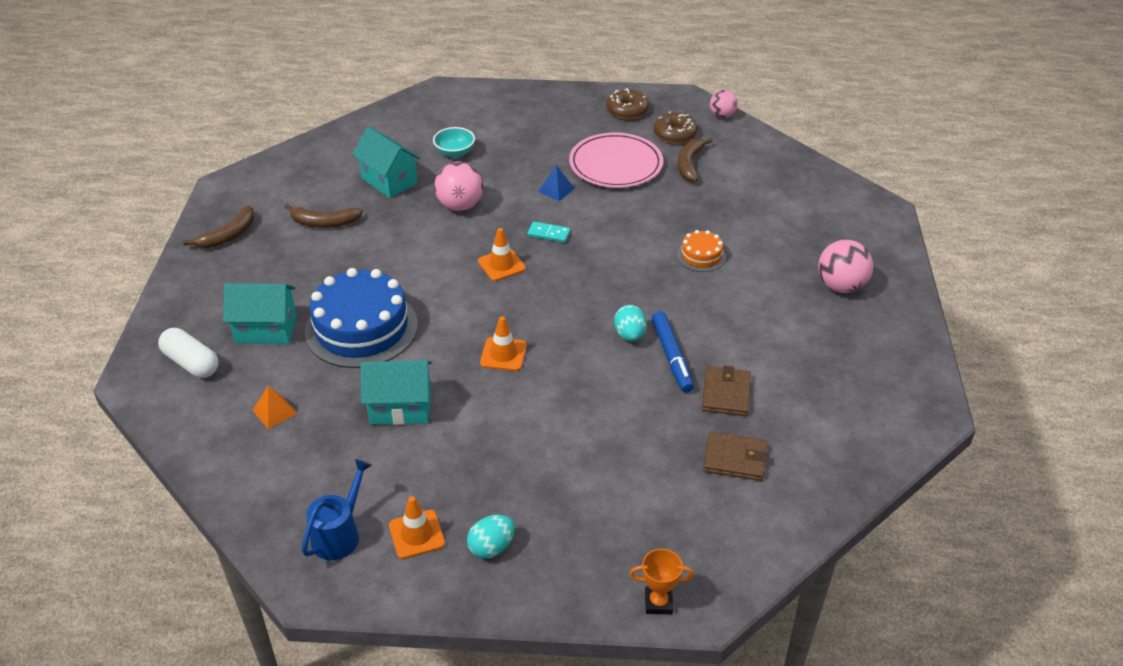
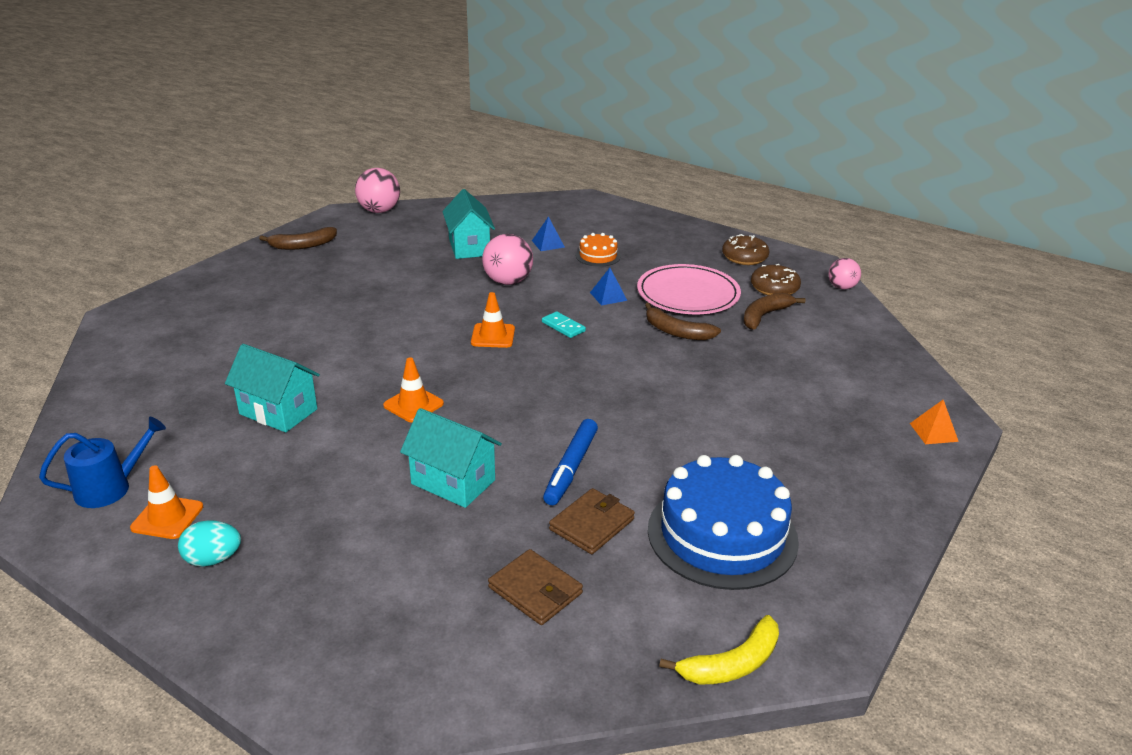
camera: 30 degrees right, 10 degrees down
white capsule [158,328,219,378] -> none
turquoise house [223,283,297,344] -> turquoise house moved to [400,408,502,508]
orange pyramid [253,386,297,429] -> orange pyramid moved to [910,400,959,444]
brown banana [285,204,363,228] -> brown banana moved to [645,303,721,340]
blue cake [305,268,418,368] -> blue cake moved to [648,455,799,590]
turquoise bowl [433,127,475,158] -> blue pyramid [532,216,565,251]
turquoise egg [614,305,647,342] -> none
orange trophy [630,549,694,614] -> none
orange cake [677,230,726,272] -> orange cake moved to [576,233,621,267]
pink ball [818,240,873,293] -> pink ball moved to [355,168,400,213]
none -> yellow banana [659,615,779,684]

